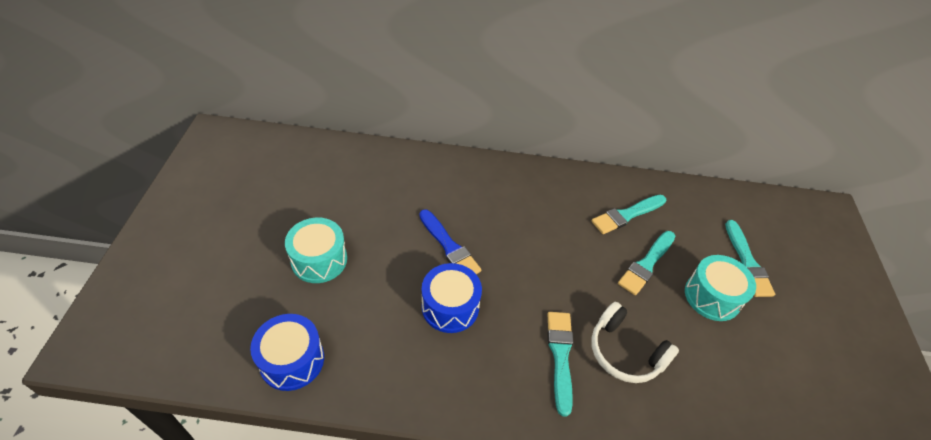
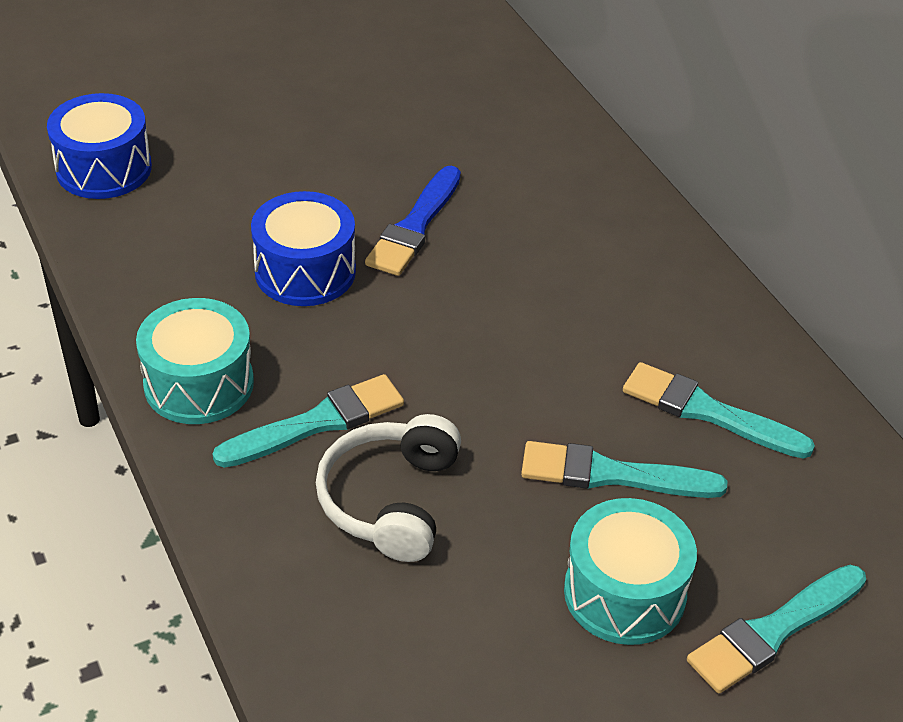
camera: 60 degrees right, 5 degrees down
turquoise drum [285,218,347,283] -> turquoise drum moved to [136,298,254,424]

